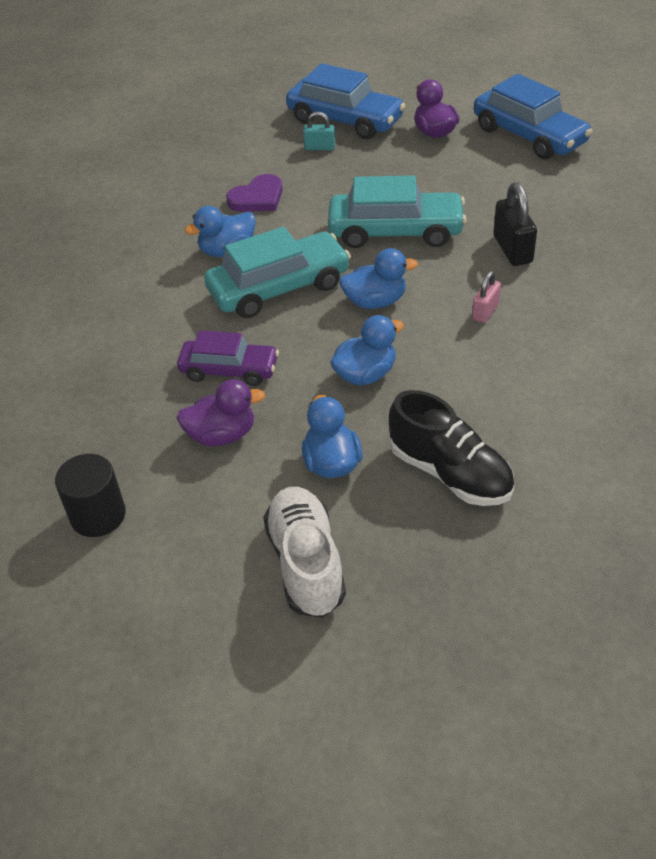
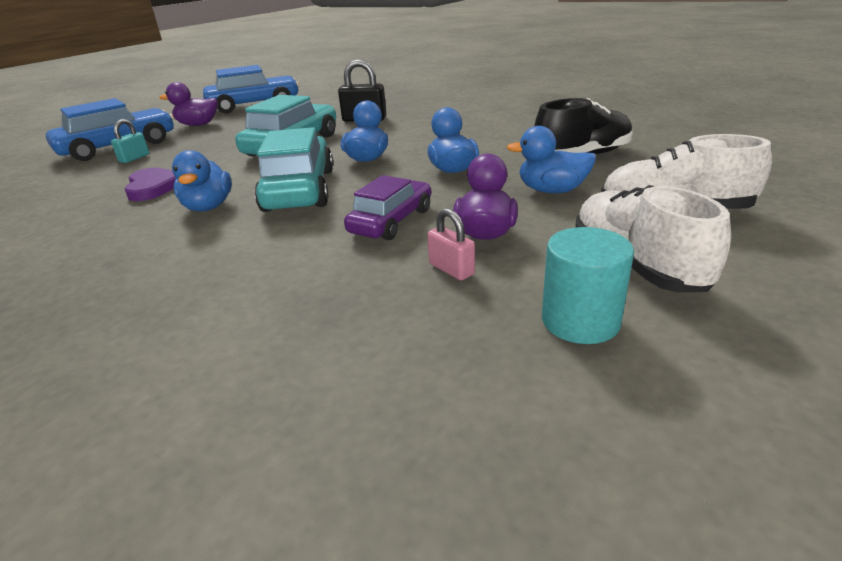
camera: 70 degrees left, 15 degrees down
black cylinder [55,454,126,537] -> turquoise cylinder [542,227,634,344]
pink padlock [472,271,501,323] -> pink padlock moved to [427,208,475,280]
none -> white shoe [575,185,731,292]

